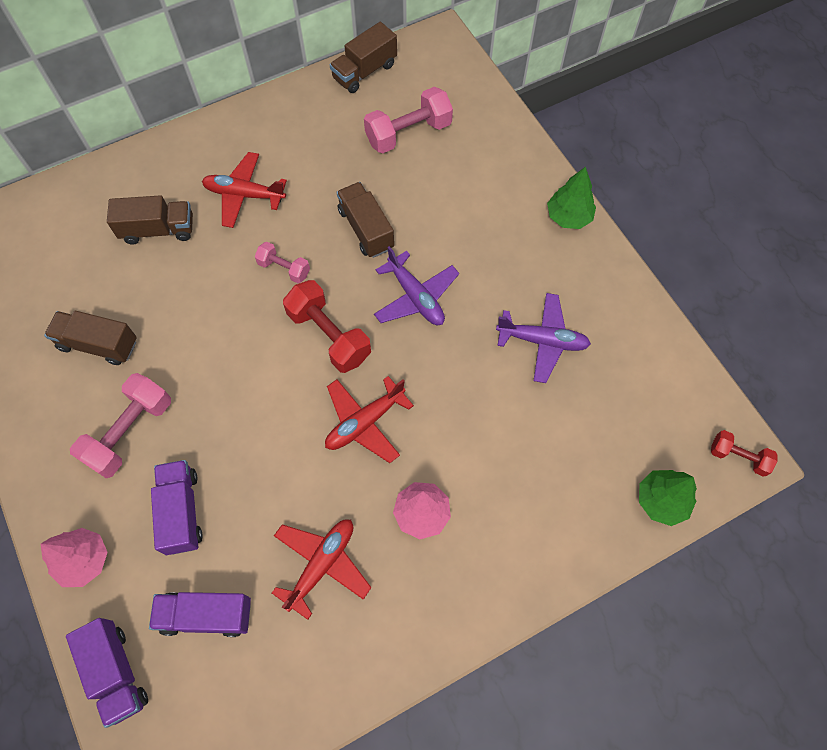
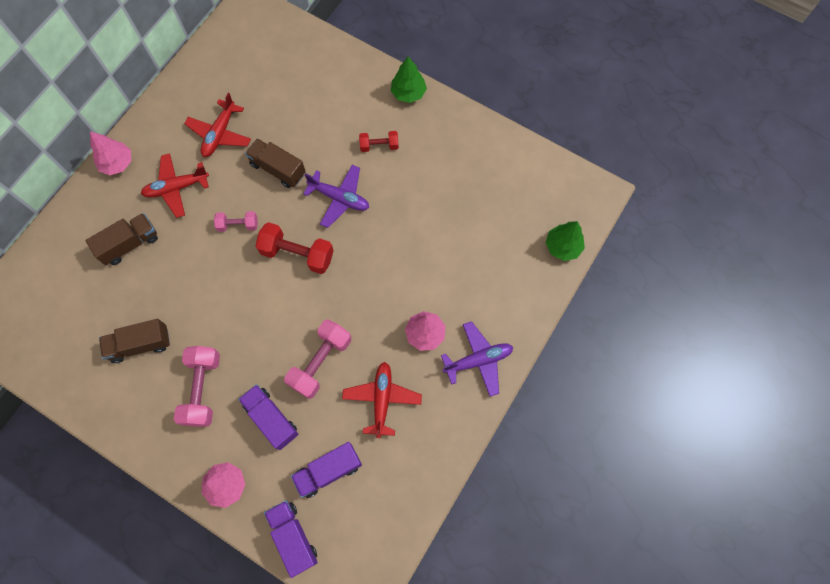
camera: 30 degrees left, 5 degrees up
purple truck [66,618,148,728] -> purple truck turned 150 degrees counterclockwise [264,500,318,578]
red plane [325,376,414,463] -> red plane moved to [184,93,251,157]
brown truck [330,22,397,93] -> none
pink dumbbell [364,87,453,153] -> pink dumbbell moved to [284,319,351,399]
purple plane [496,293,591,383] -> purple plane moved to [441,321,513,397]
red dumbbell [711,430,777,477] -> red dumbbell moved to [359,131,399,152]
none -> pink tree [90,132,131,175]

